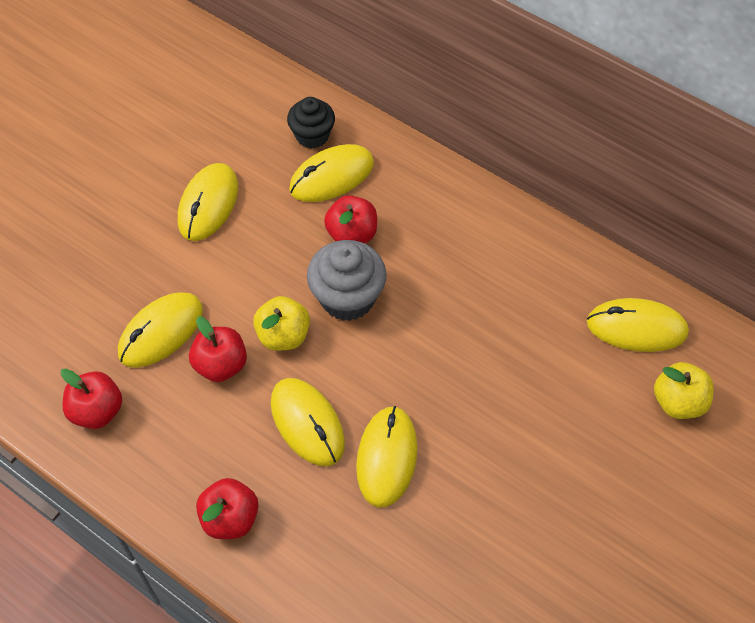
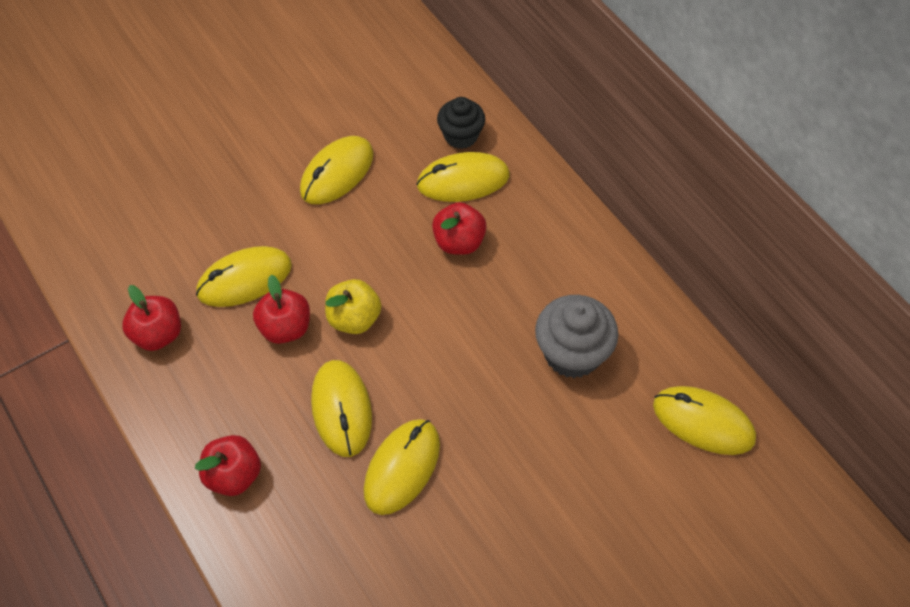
camera: 20 degrees right, 0 degrees up
grey cupcake [307,240,387,321] -> grey cupcake moved to [535,295,618,378]
yellow apple [654,362,714,419] -> none

